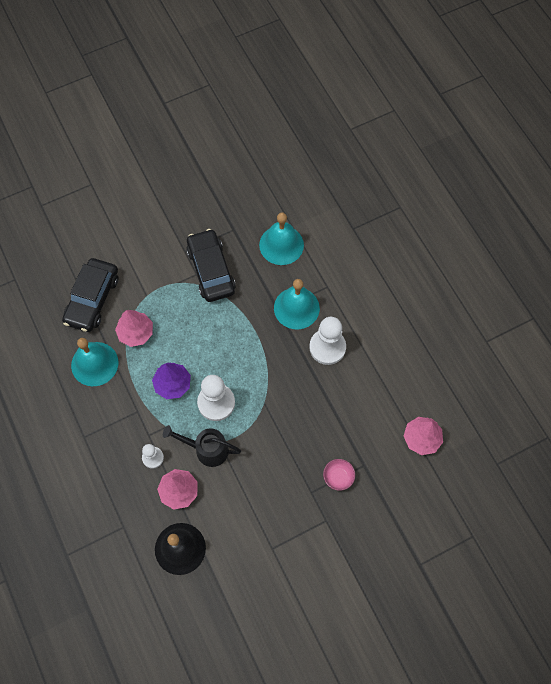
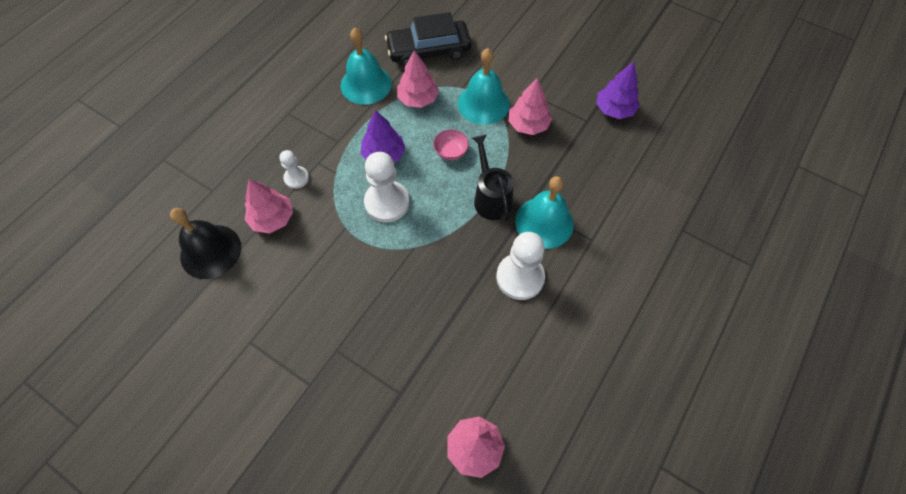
camera: 60 degrees right, 5 degrees down
black watering can [163,425,241,467] -> black watering can moved to [472,134,514,221]
black car [186,229,236,302] -> pink tree [508,78,552,135]
turquoise bell [259,213,304,265] -> turquoise bell moved to [458,48,510,125]
pink bowl [323,459,355,491] -> pink bowl moved to [433,129,469,160]
none -> purple tree [596,62,640,119]

